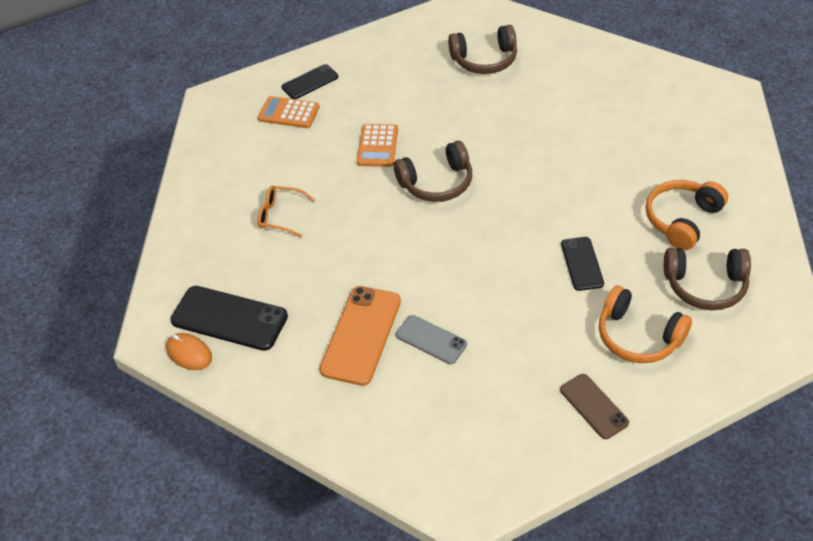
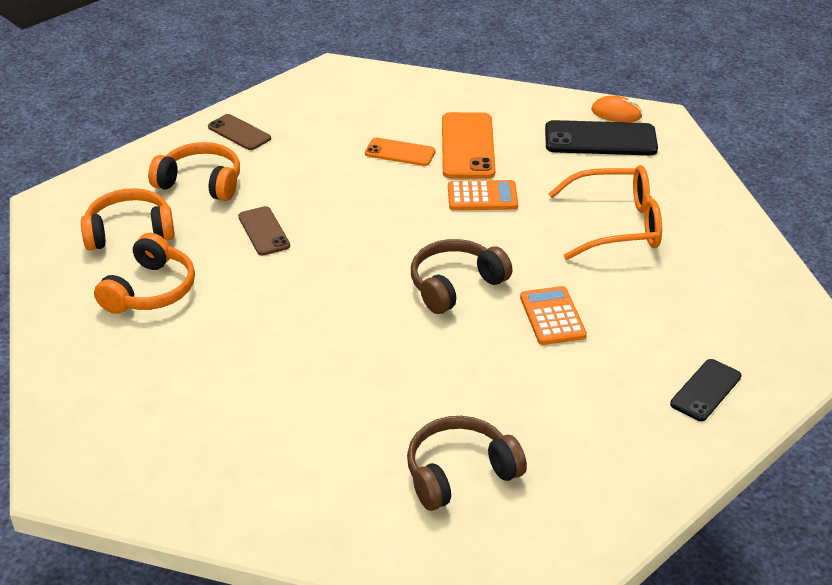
camera: 160 degrees right, 10 degrees down
orange calculator [258,96,320,128] -> orange calculator moved to [448,180,518,210]
orange glasses [258,186,315,237] -> orange glasses [548,165,662,260], size x1.82
grey phone [396,315,467,364] -> orange phone [365,138,435,166]
black phone [561,237,604,291] -> brown phone [238,206,290,256]
brown headphones [664,248,751,310] -> orange headphones [81,188,175,250]

